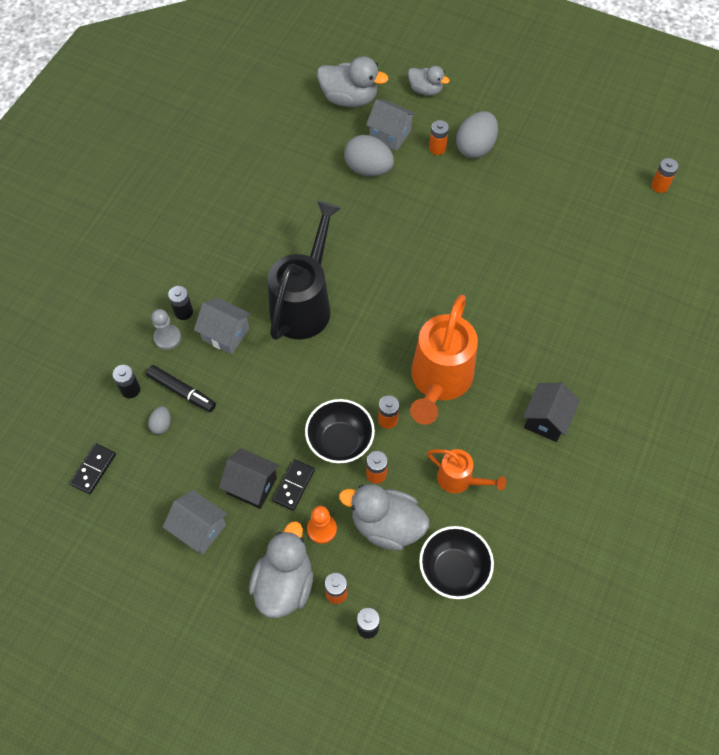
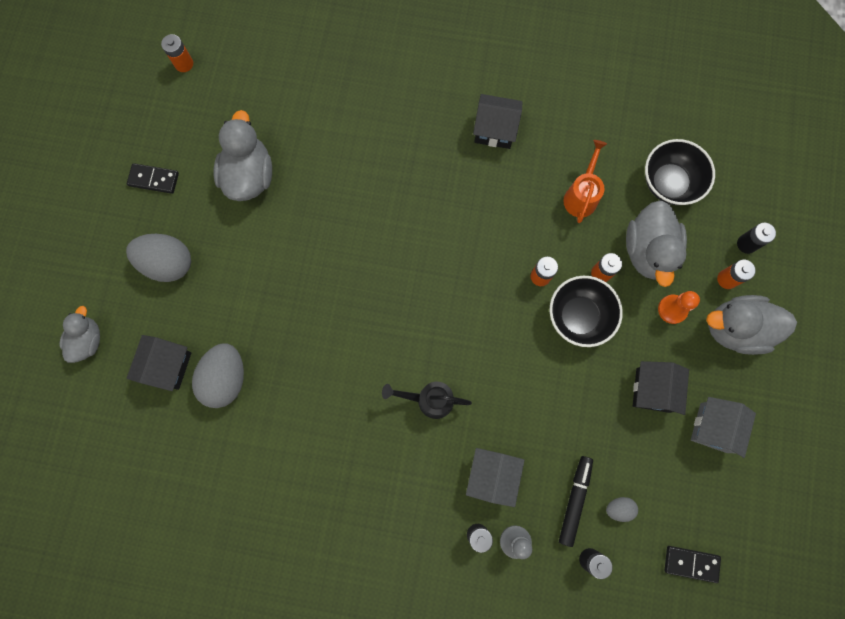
camera: 105 degrees left, 15 degrees up
black watering can [268,201,341,340] -> black watering can [382,382,472,419], size x0.52
black domino [272,459,315,511] -> black domino moved to [127,163,179,194]
grey duck [317,56,388,108] -> grey duck moved to [213,110,272,201]
grey house [366,99,416,151] -> black house [127,335,191,391]
orange watering can [410,295,478,425] -> none
orange battery [429,120,449,155] -> none

